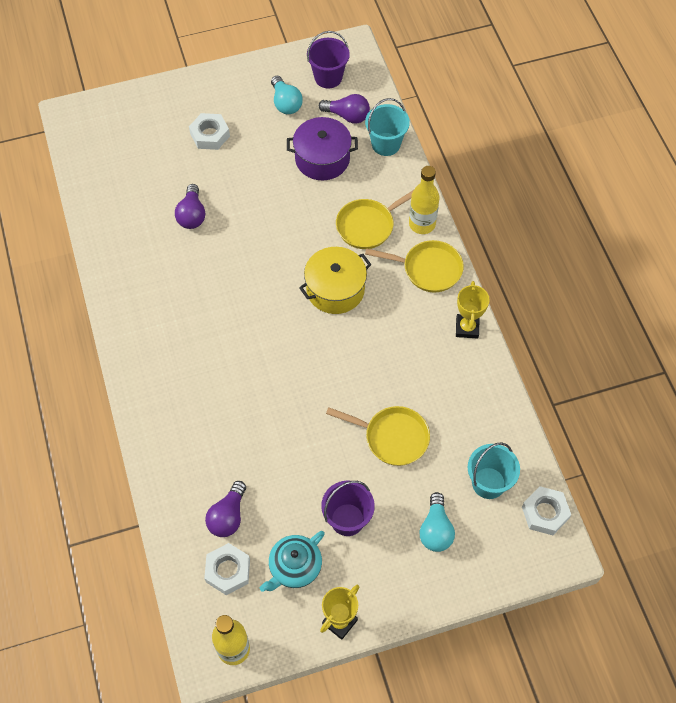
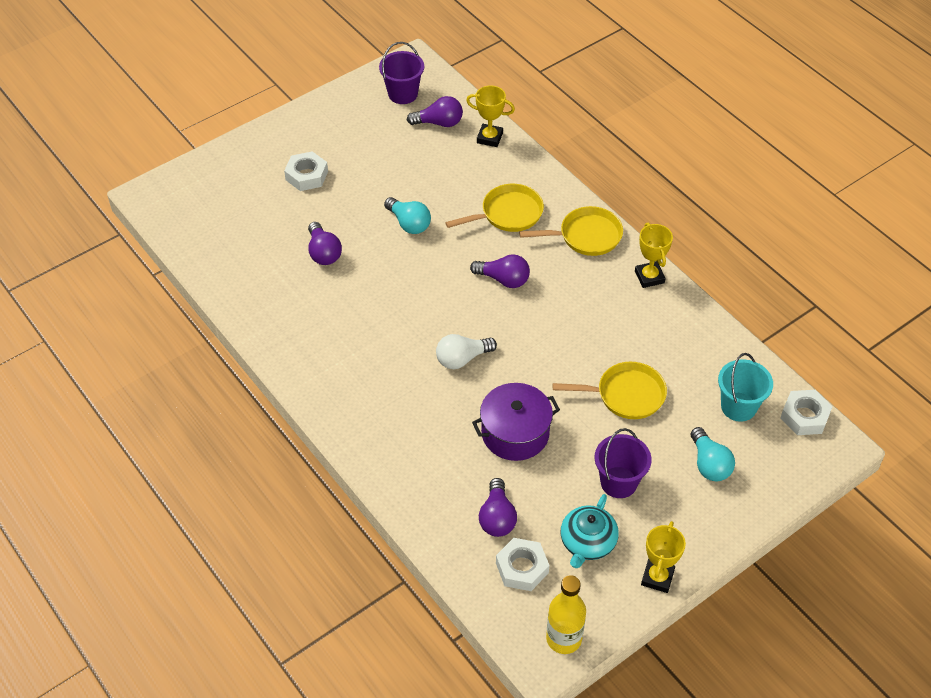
camera: 20 degrees left, 10 degrees down
turquoise light bulb [271,76,303,114] -> turquoise light bulb moved to [384,197,431,234]
purple pot [287,117,358,180] -> purple pot moved to [472,383,560,461]
yellow pot [299,247,371,314] -> purple light bulb [470,254,530,288]
yellow pan [336,190,414,249] -> yellow pan turned 150 degrees counterclockwise [445,184,544,232]
turquoise bucket [365,98,410,156] -> yellow trophy [466,86,515,147]
yellow bottle [409,166,439,234] -> none
none -> white light bulb [436,334,497,369]

